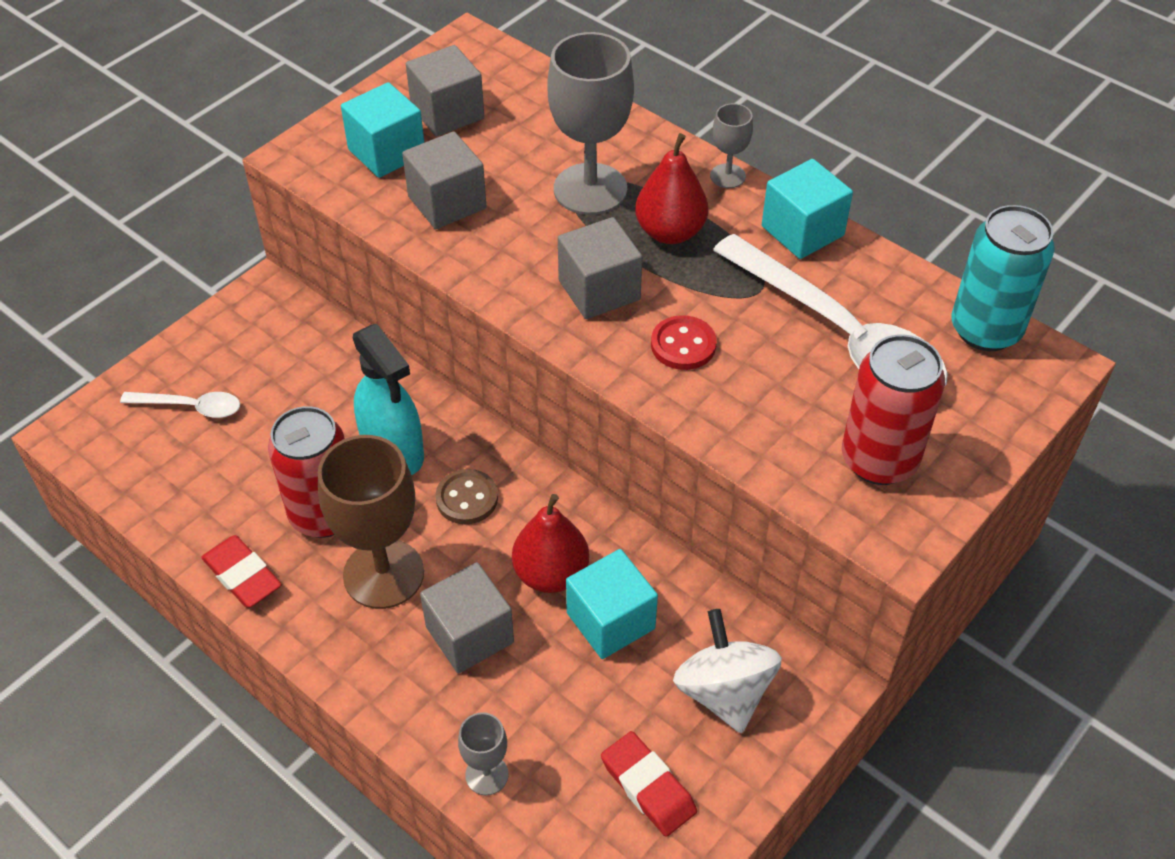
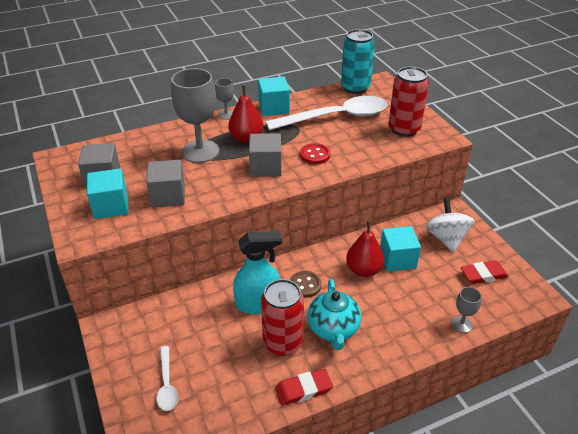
camera: 65 degrees left, 10 degrees down
white spoon [120,392,240,418] -> white spoon turned 135 degrees clockwise [157,346,178,411]
brown goblet [318,435,424,609] -> turquoise teapot [307,279,361,350]
grey cube [420,562,514,673] -> none
white spinning top [673,609,782,733] -> white spinning top turned 75 degrees clockwise [426,198,474,252]

